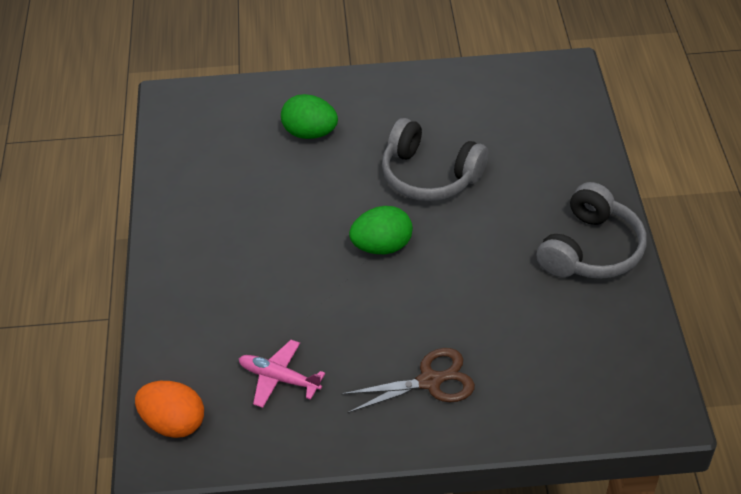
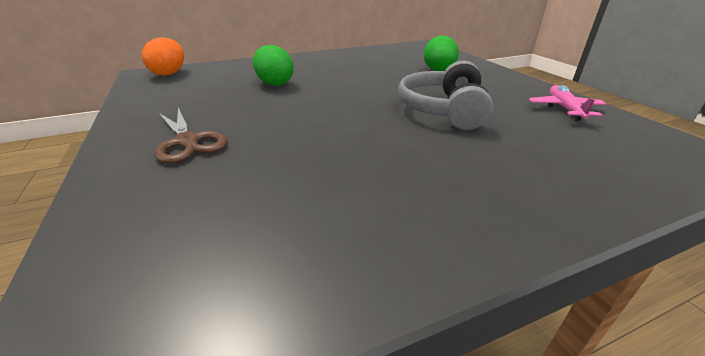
camera: 70 degrees right, 15 degrees down
pink plane [239,340,325,408] -> pink plane moved to [529,85,606,121]
green egg [349,206,413,254] -> green egg moved to [253,45,294,86]
grey headphones [537,182,647,279] -> none

